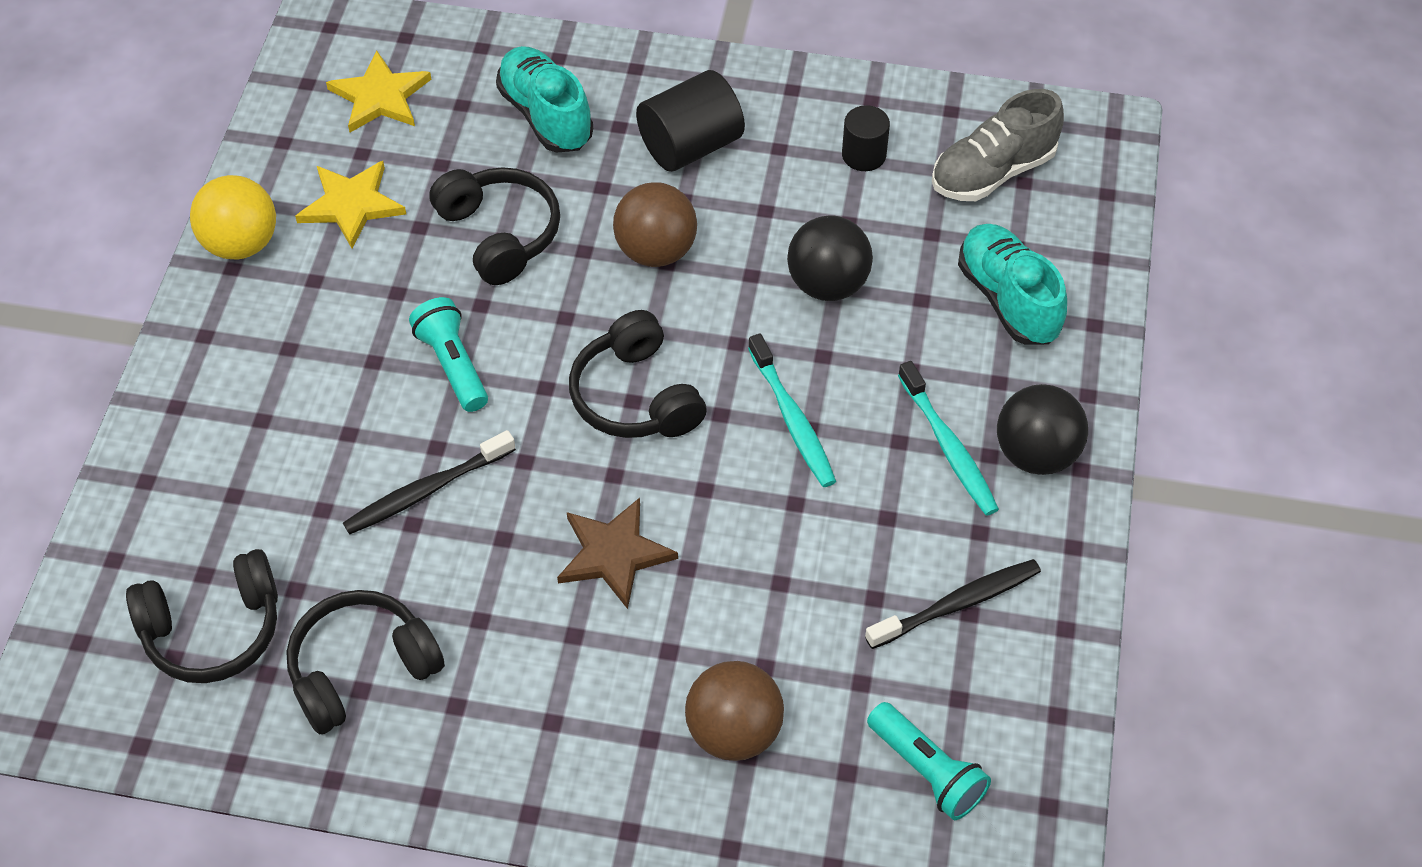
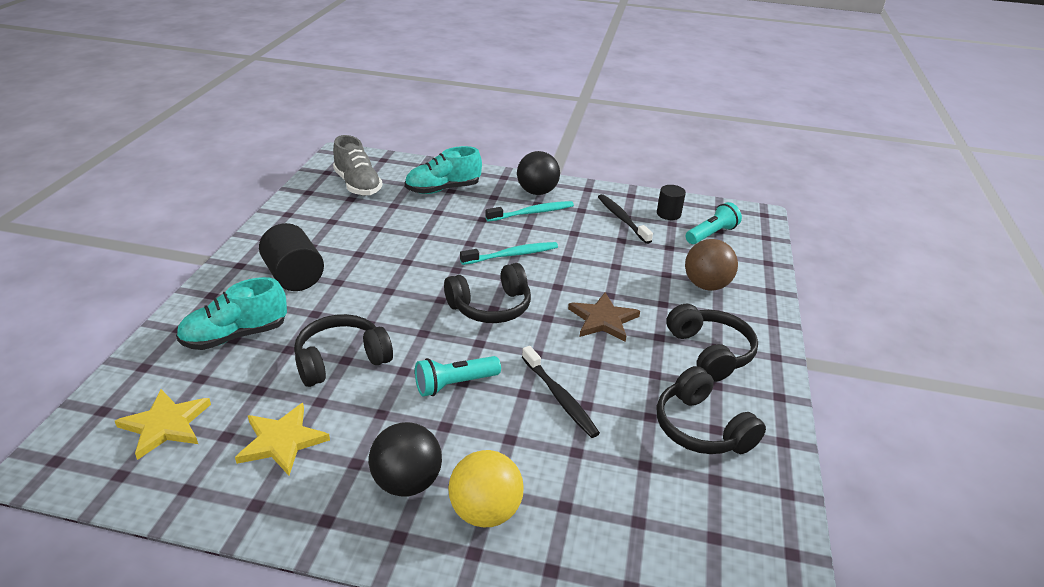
camera: 90 degrees left, 20 degrees down
black headphones [126,549,278,683] -> black headphones moved to [666,304,758,382]
yellow ball [190,175,276,260] -> yellow ball moved to [448,450,524,527]
brown ball [613,182,697,267] -> none
black ball [787,215,873,301] -> black ball moved to [369,422,442,497]
black cylinder [842,105,890,171] -> black cylinder moved to [657,185,686,220]

